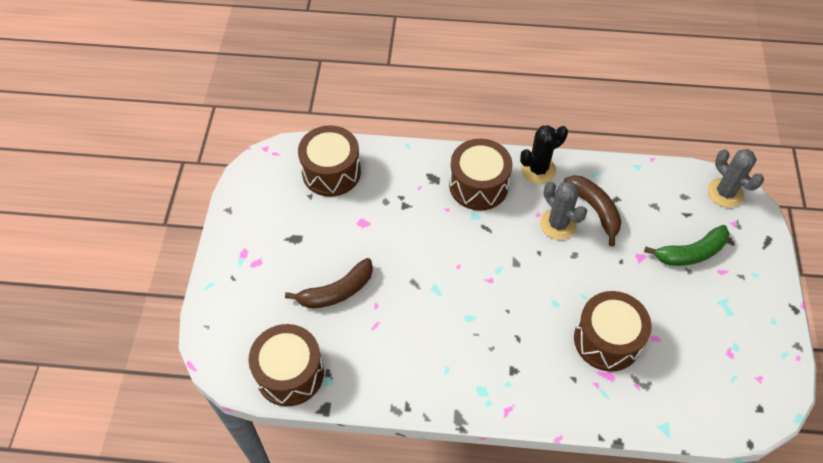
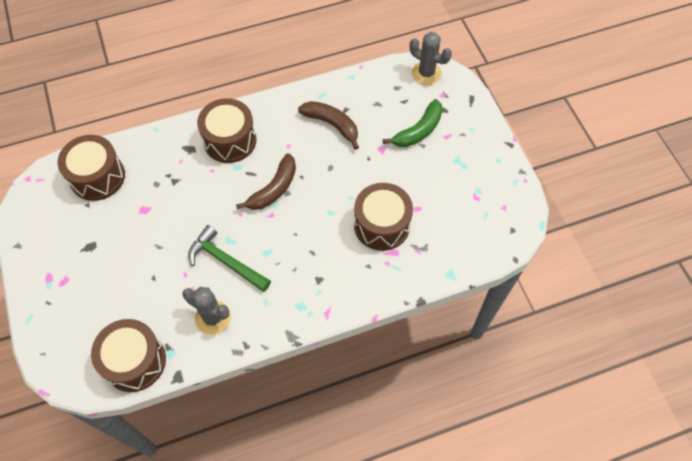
camera: 25 degrees left, 5 degrees up
brown banana [285,258,373,309] -> brown banana moved to [236,153,296,210]
black cactus [520,125,568,184] -> none
grey cactus [540,181,587,240] -> grey cactus moved to [182,287,231,335]
none -> green hammer [188,225,271,292]

